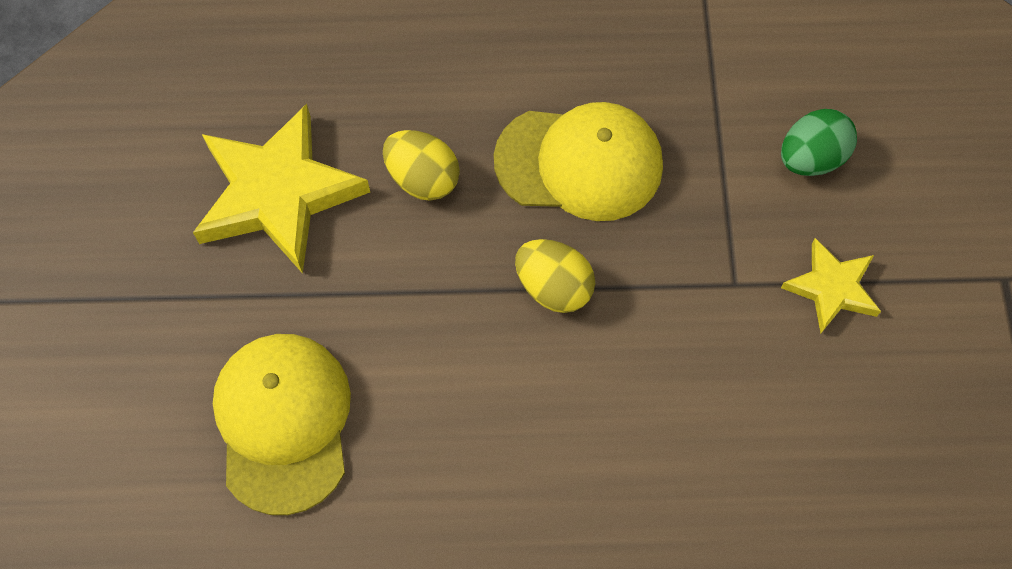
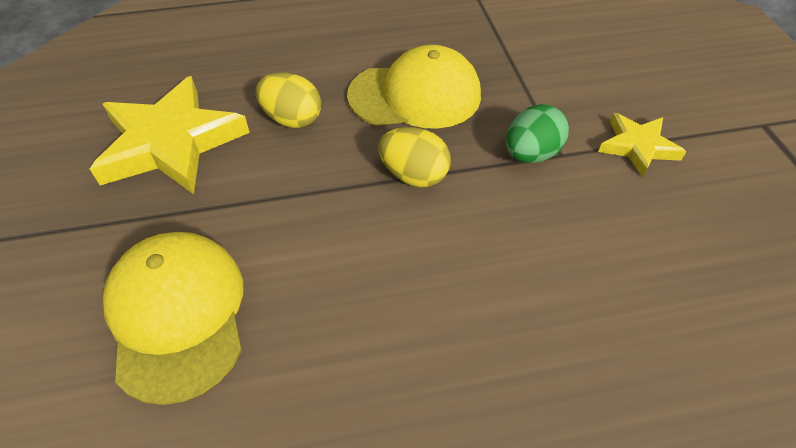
camera: 10 degrees left, 15 degrees down
green egg [781,109,857,176] -> green egg moved to [506,104,569,163]

